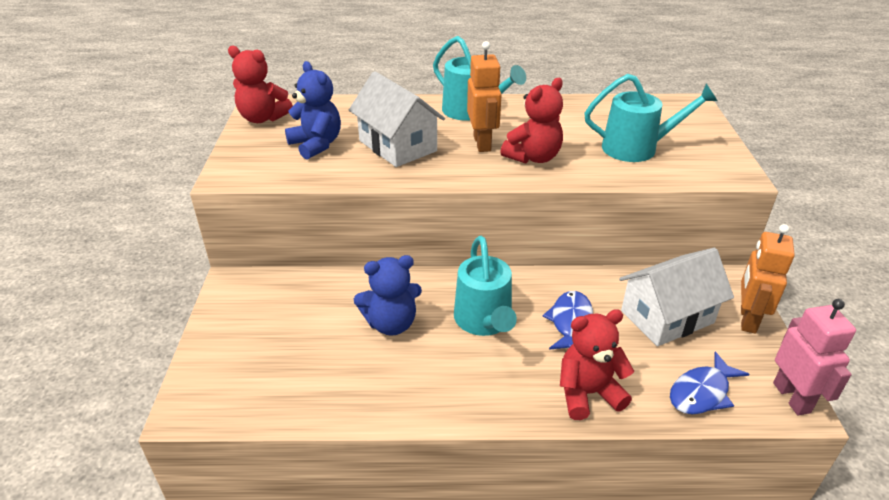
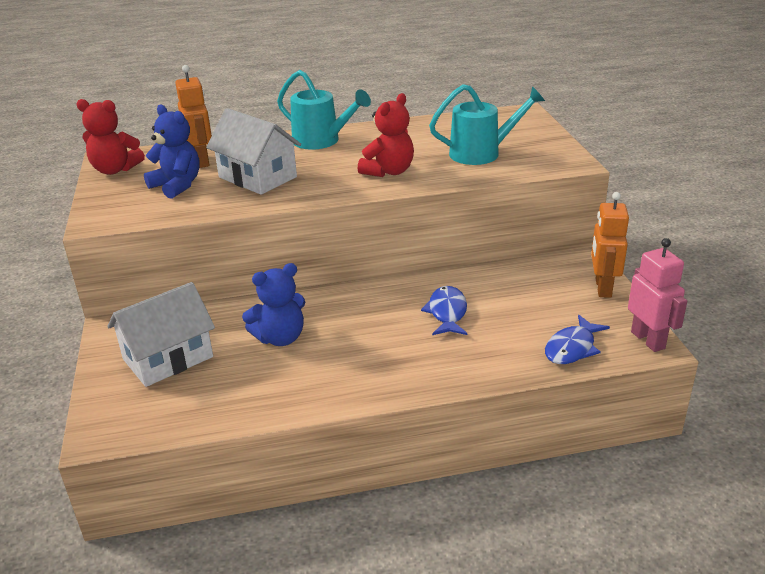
camera: 10 degrees left, 5 degrees down
turquoise watering can [454,236,517,336] -> none
orange robot [467,41,502,152] -> orange robot moved to [175,65,212,168]
red teddy bear [560,309,634,420] -> none
white house [619,248,734,346] -> white house moved to [107,282,215,387]

